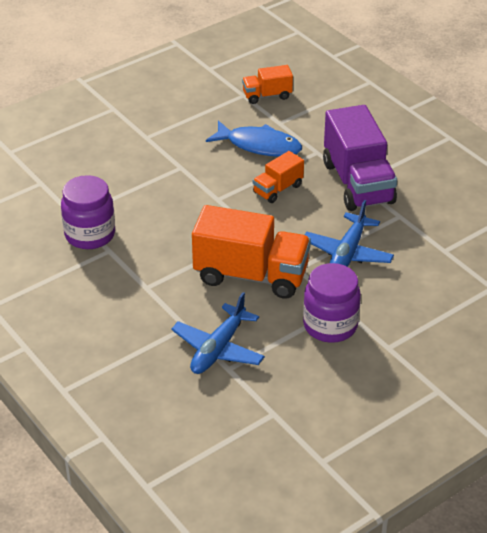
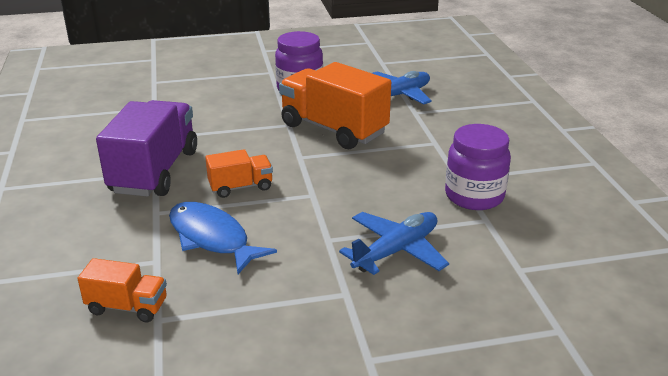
camera: 155 degrees left, 10 degrees down
blue plane [305,200,394,267] -> blue plane moved to [339,212,449,275]

